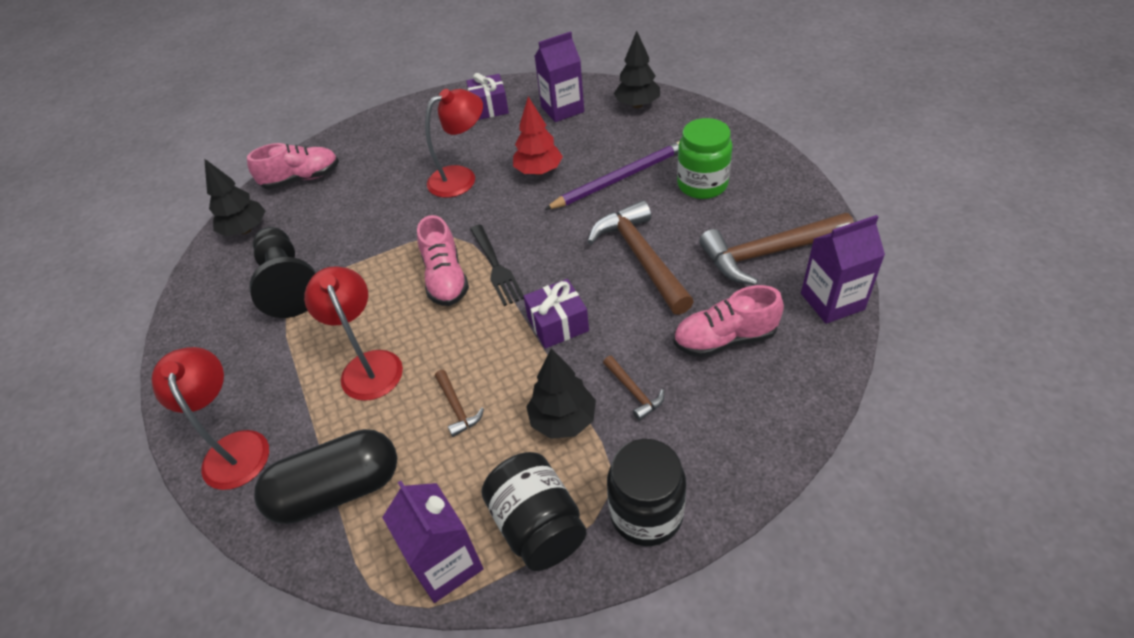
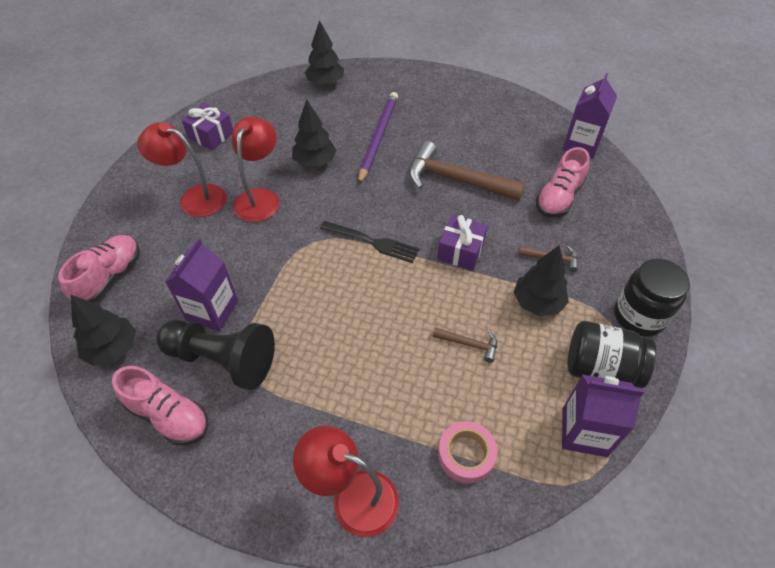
camera: 50 degrees left, 5 degrees up
black capsule [254,429,397,524] -> pink tape [438,421,497,483]
red lamp [304,266,403,401] -> red lamp moved to [137,122,227,217]
pink shoe [417,215,469,306] -> pink shoe moved to [112,366,208,445]
red tree [513,97,563,175] -> black tree [292,100,337,167]
purple carton [535,31,584,122] -> purple carton moved to [165,238,238,331]
green jar [677,118,733,199] -> none
brown hammer [699,213,854,285] -> none

